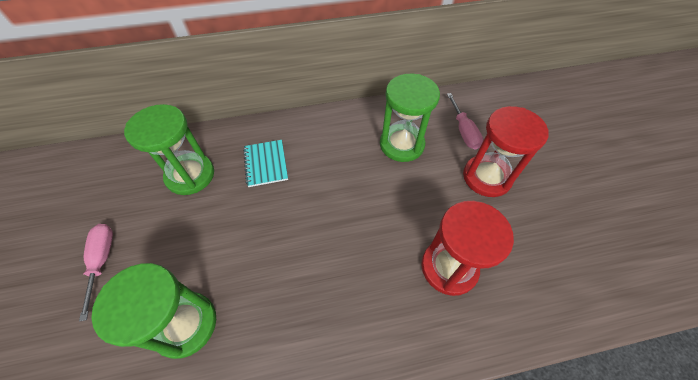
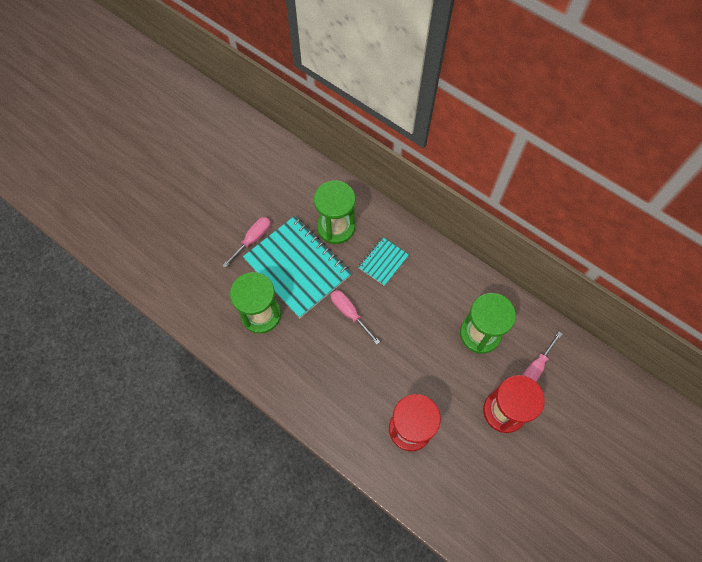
camera: 50 degrees right, 10 degrees up
none -> turquoise notebook [243,216,352,318]
none -> pink screwdriver [331,290,380,344]

